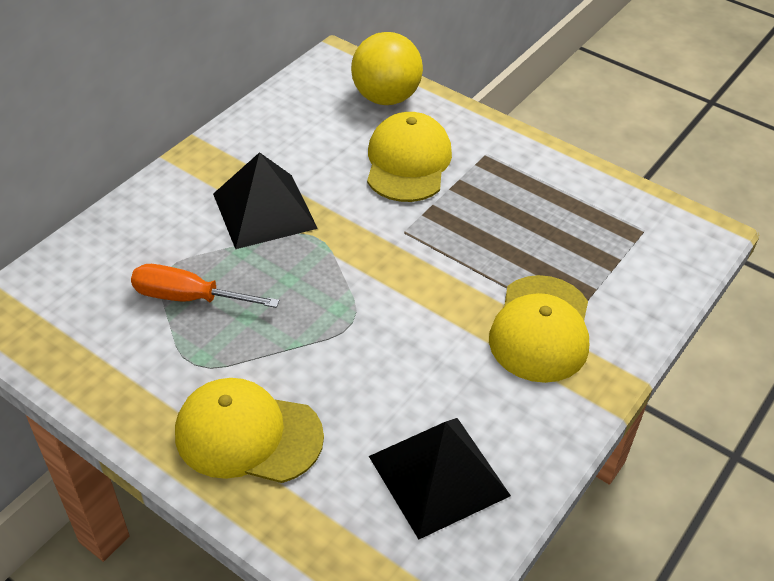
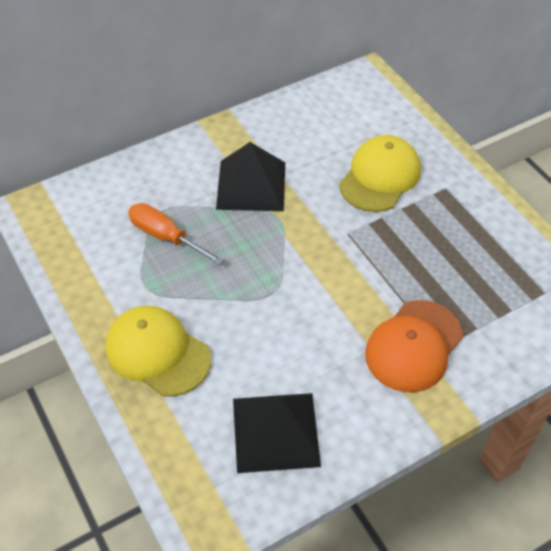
camera: 25 degrees right, 5 degrees up
yellow ball [351,32,423,105] -> none
yellow cap [489,275,589,383] -> orange cap [365,300,463,392]

